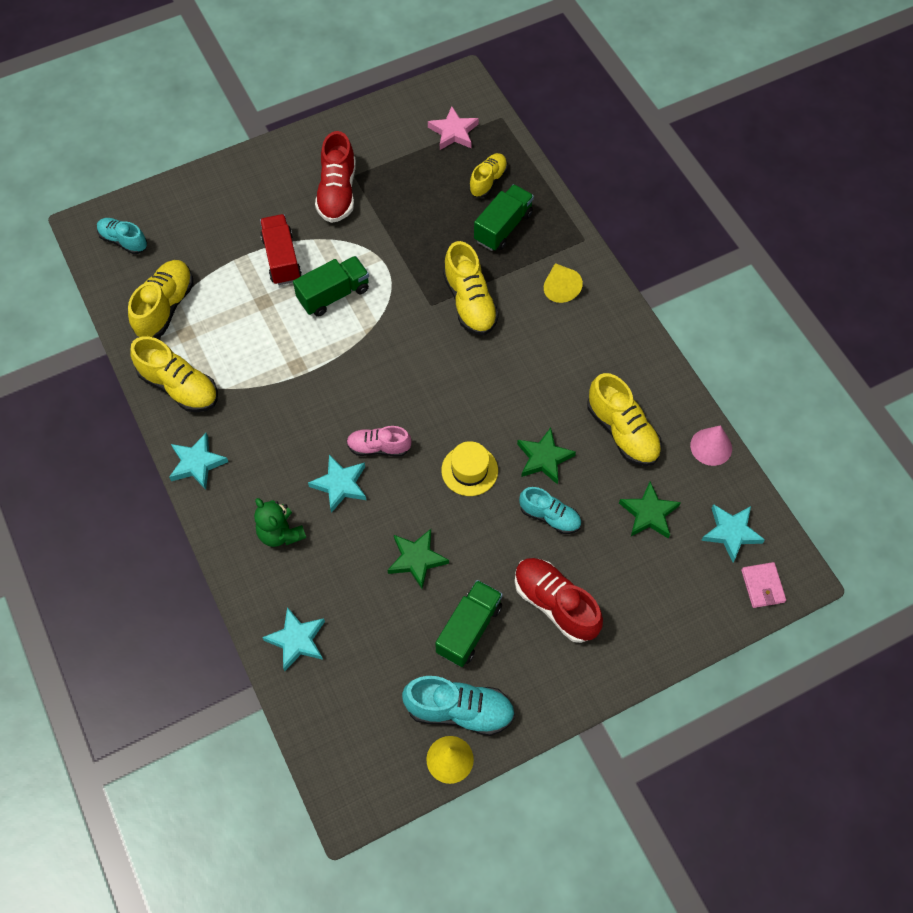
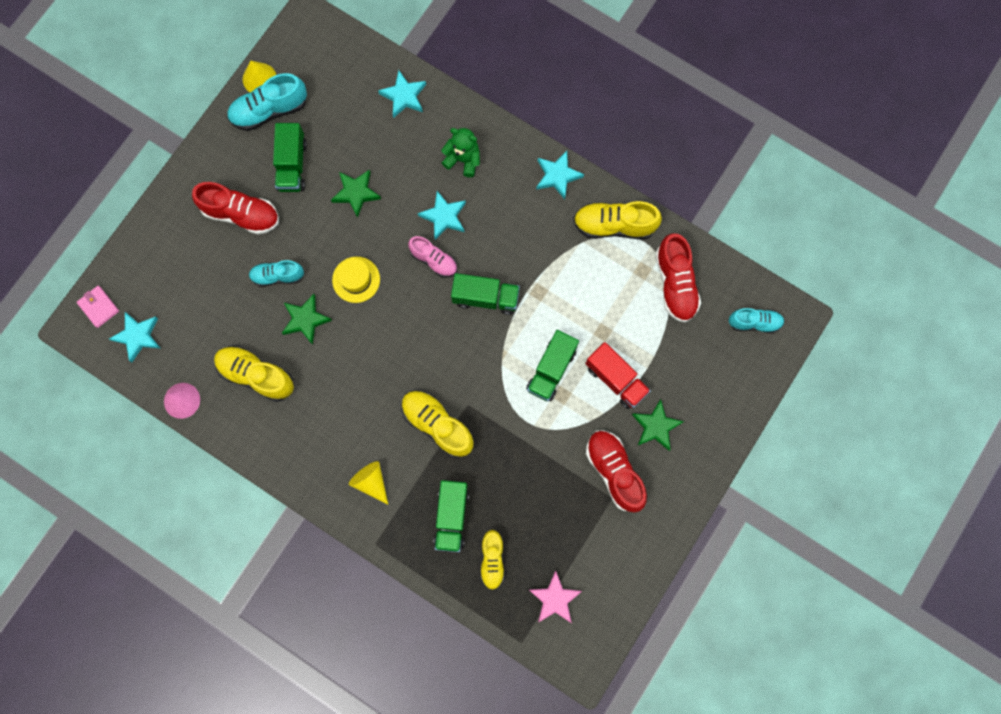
camera: 150 degrees right, 15 degrees up
yellow shoe [128,260,193,338] -> red shoe [655,234,701,322]
pink shoe [346,426,411,457] -> pink shoe turned 60 degrees clockwise [408,236,457,278]
green star [619,482,681,538] -> green star moved to [632,400,684,451]
none -> green truck [451,273,520,315]

